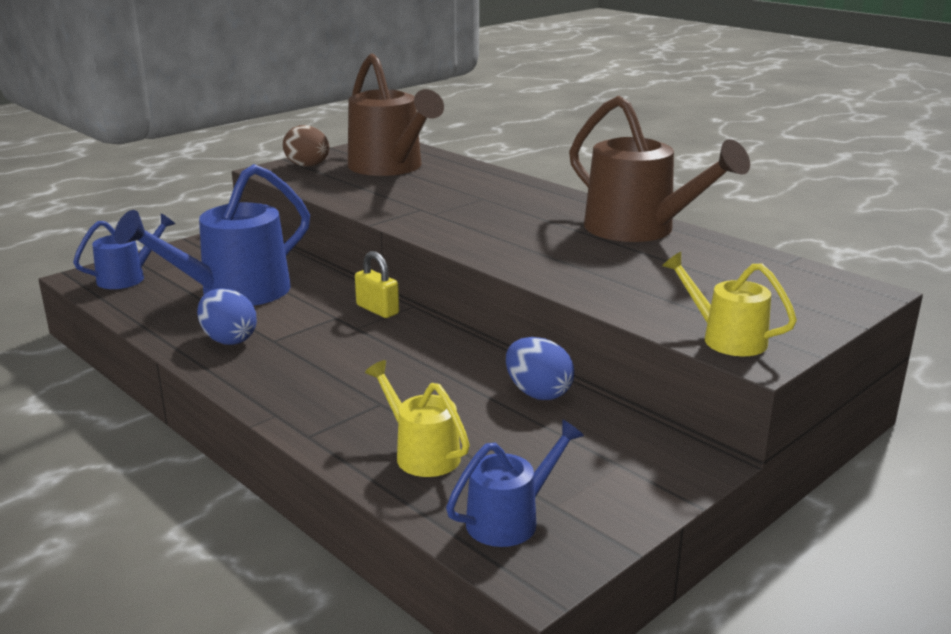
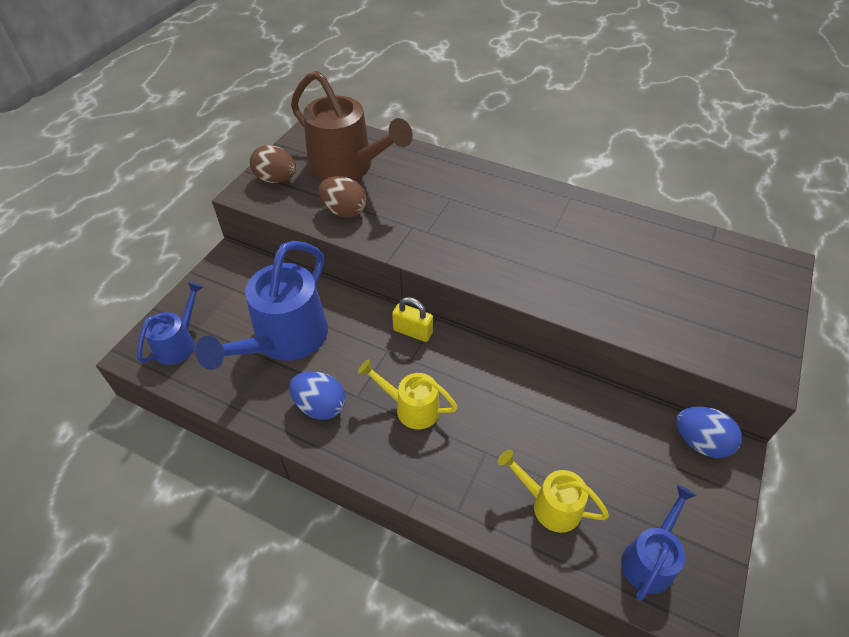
camera: 20 degrees left, 25 degrees up
blue egg [506,337,574,400] -> blue egg moved to [676,407,742,458]
brown watering can [569,96,750,242] -> none
yellow watering can [662,252,797,356] -> yellow watering can moved to [358,359,458,429]
none -> brown egg [318,176,367,218]

